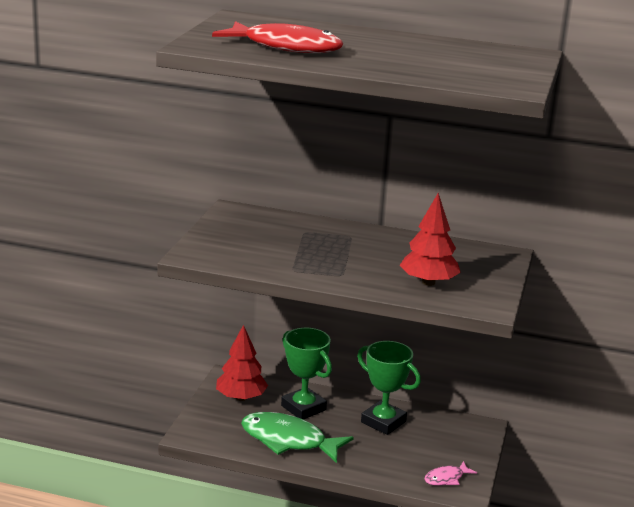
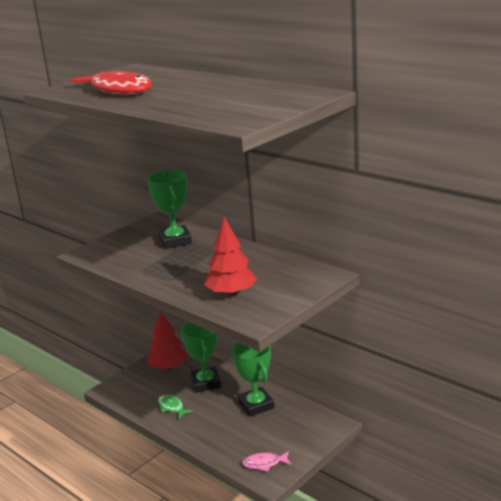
camera: 30 degrees right, 0 degrees up
green fish [241,412,354,463] -> green fish [158,395,193,419], size x0.48
none -> green trophy [147,170,192,249]

